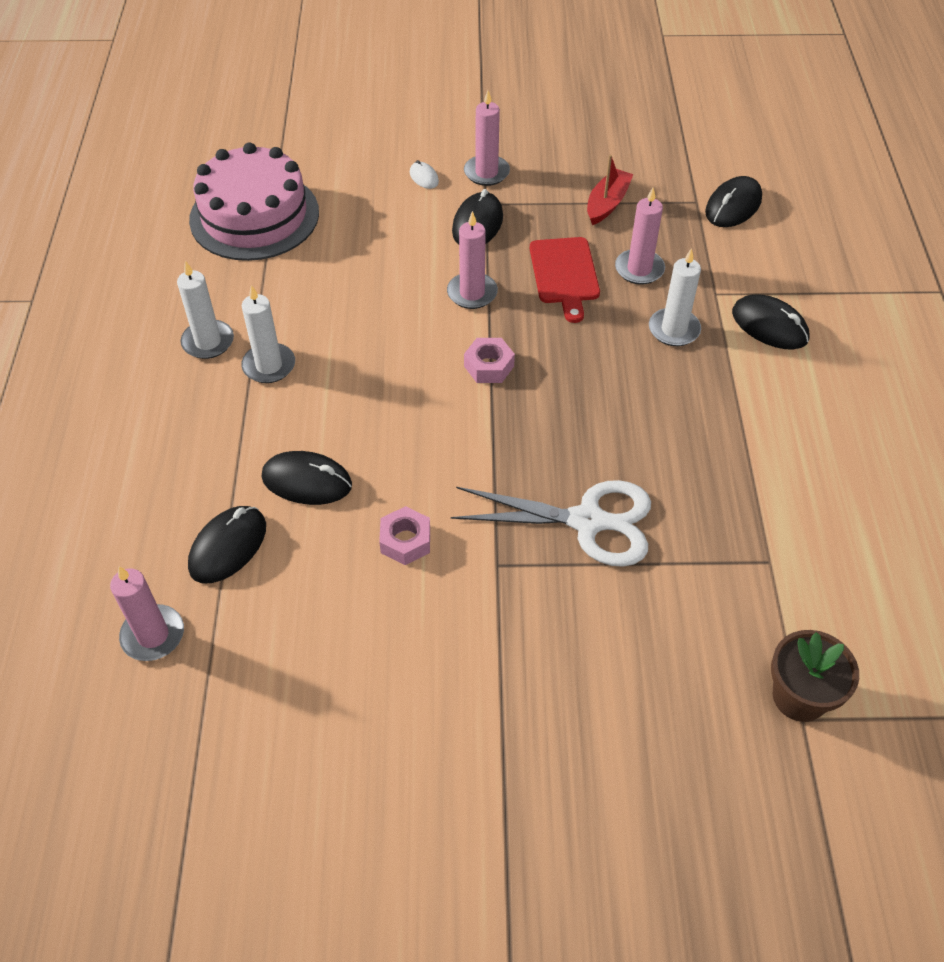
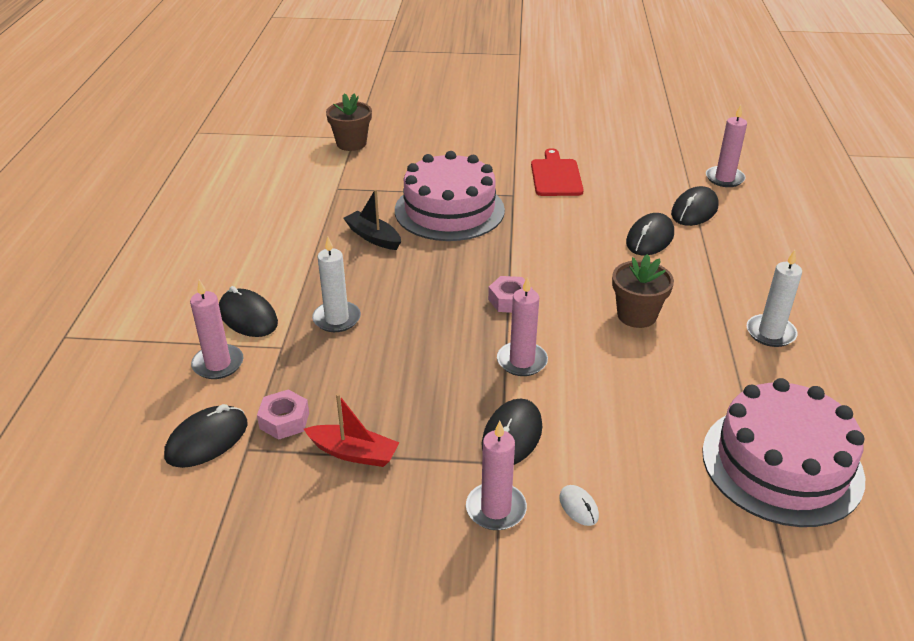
camera: 175 degrees left, 15 degrees down
white candle [241,285,295,383] -> none
black mouse [262,451,352,505] -> black mouse turned 75 degrees counterclockwise [626,213,674,255]
pink nut [379,506,430,565] -> pink nut moved to [257,390,309,440]
white scissors [451,480,651,567] -> pink cake [395,151,505,241]
red cutting board [530,237,600,323] -> red cutting board moved to [531,148,584,196]
red boat [587,155,634,225] -> red boat turned 105 degrees counterclockwise [304,393,399,467]
pink candle [615,188,665,285] -> pink candle moved to [190,280,243,379]
none -> black boat [343,189,401,250]
none -> brown flower pot [612,254,674,328]

